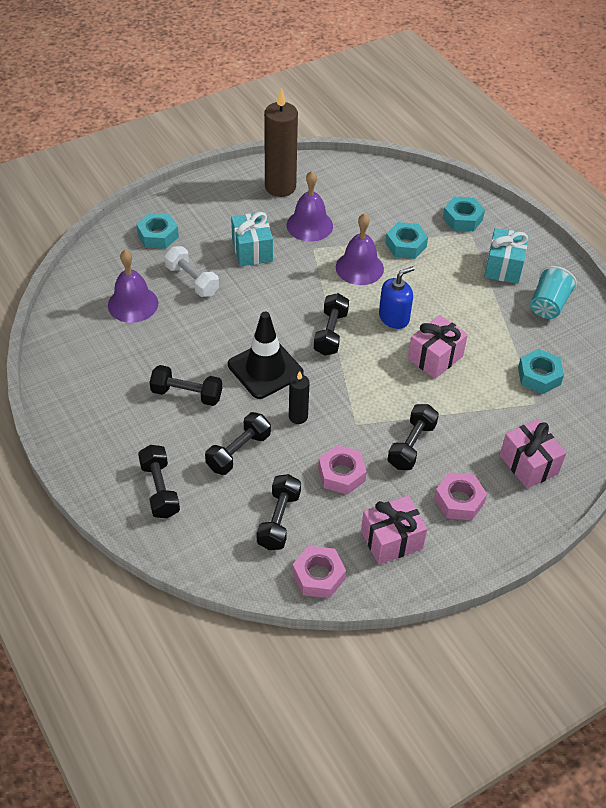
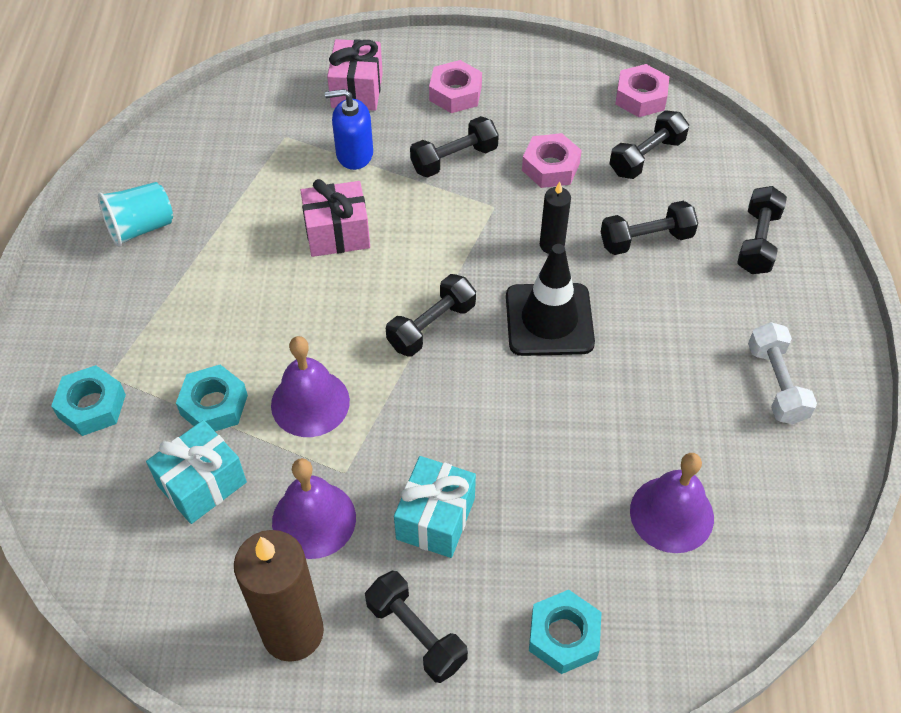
camera: 145 degrees left, 5 degrees up
black dumbbell [150,365,222,406] -> black dumbbell moved to [365,571,468,683]
white dumbbell [164,246,219,297] -> white dumbbell moved to [748,322,817,424]
pink gift [361,496,427,565] -> none
blue soap dispenser [379,266,415,329] -> blue soap dispenser moved to [325,89,373,170]
turquoise gift [484,228,528,284] -> turquoise gift moved to [146,420,247,524]
turquoise nut [518,349,564,394] -> none

